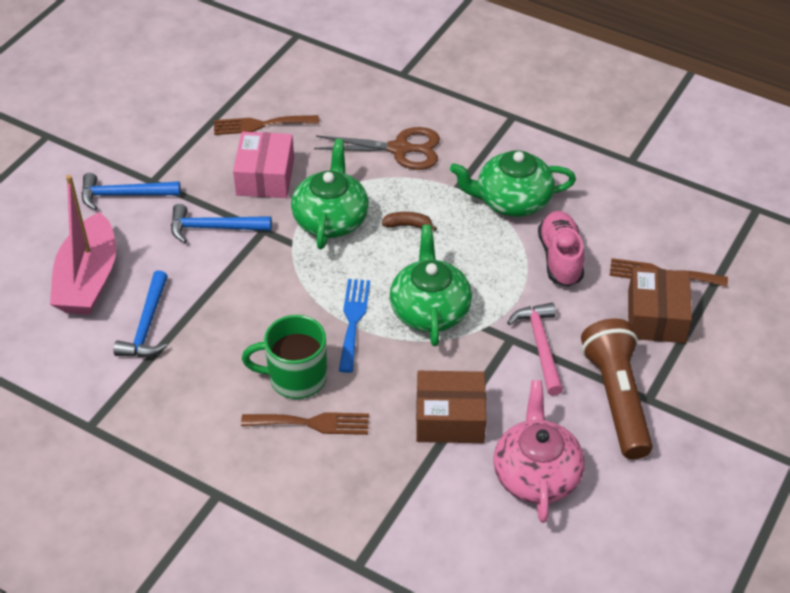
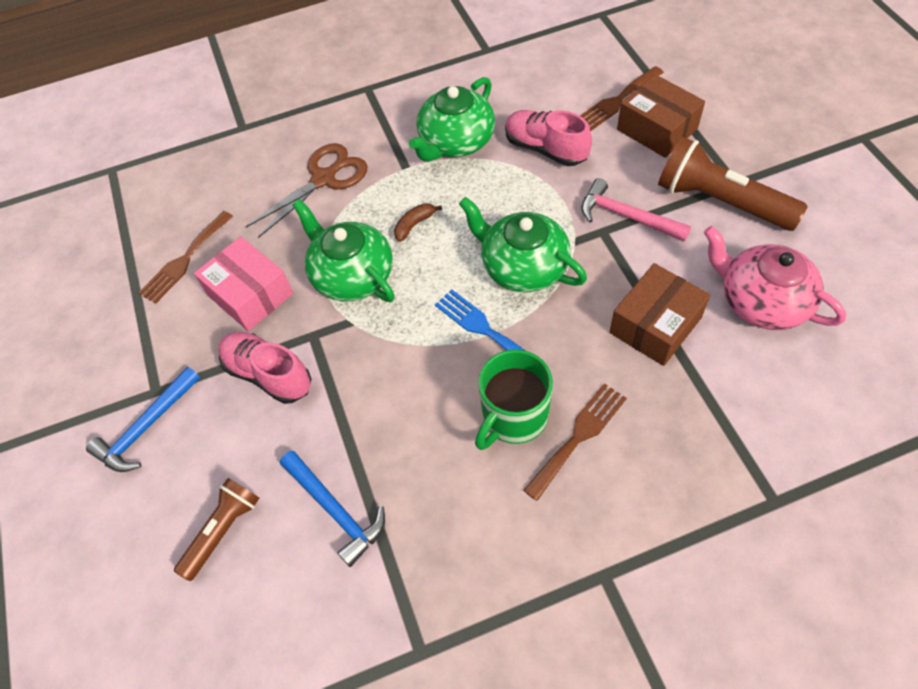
camera: 45 degrees left, 10 degrees up
pink boat [50,175,116,315] -> brown flashlight [174,478,259,581]
blue hammer [171,204,272,243] -> pink shoe [218,332,311,404]

